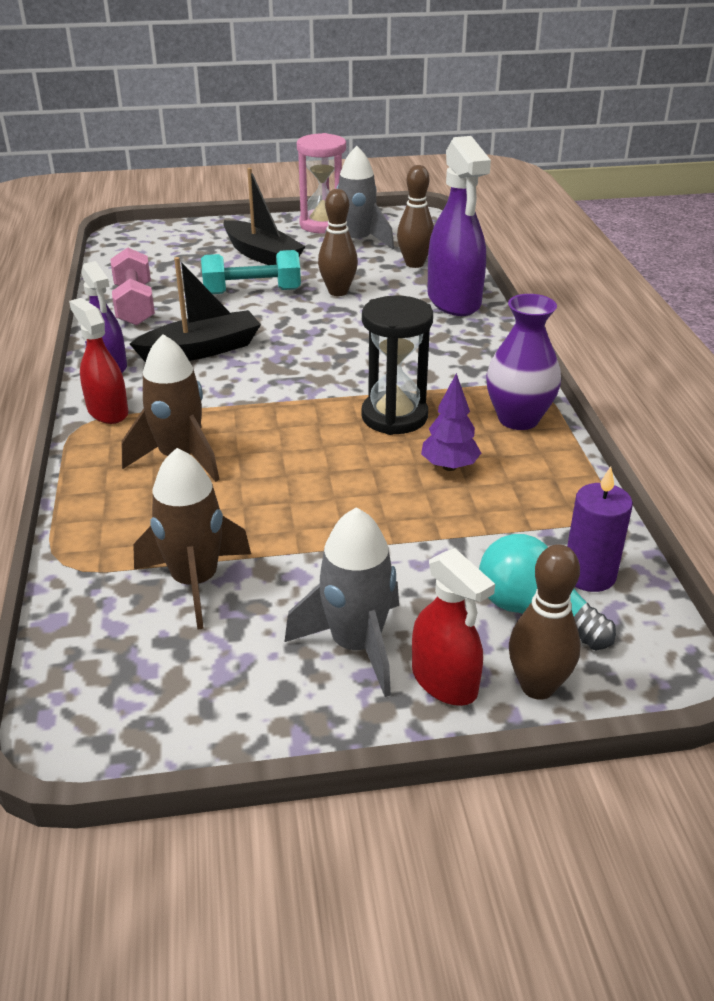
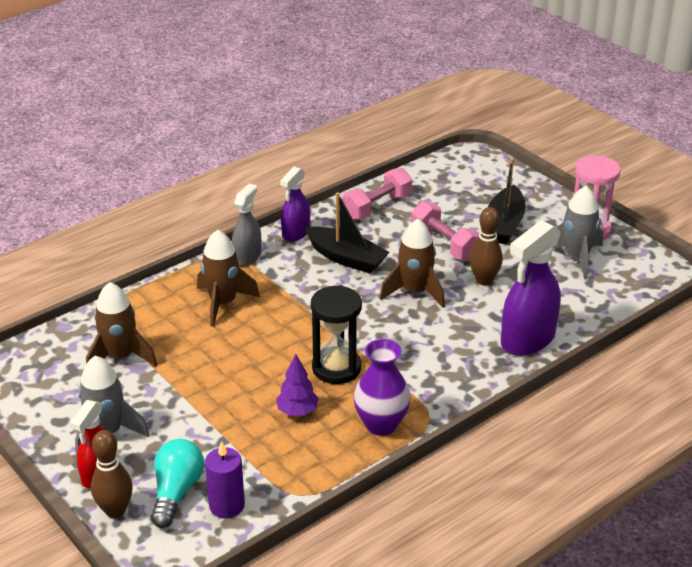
camera: 60 degrees right, 0 degrees up
red spray bottle [69,298,128,424] -> grey spray bottle [232,184,261,266]
turquoise dumbbell [201,250,301,294] -> pink dumbbell [411,201,479,261]
brown bowling pin [397,165,434,268] -> none
none -> brown rocket [380,219,445,308]

